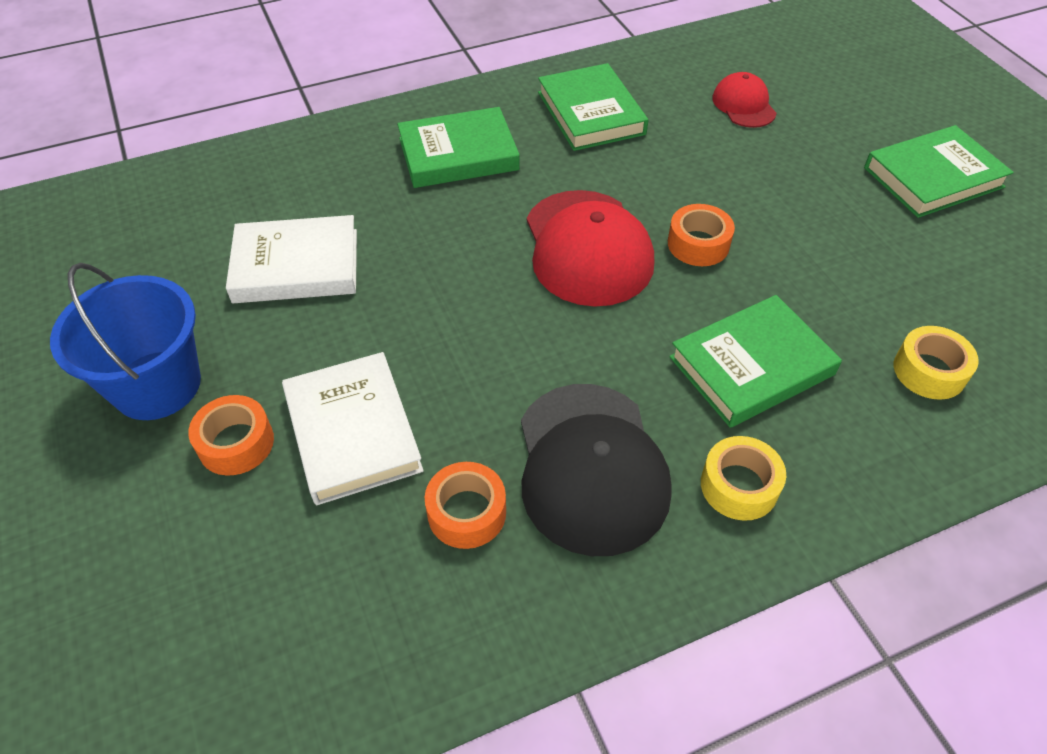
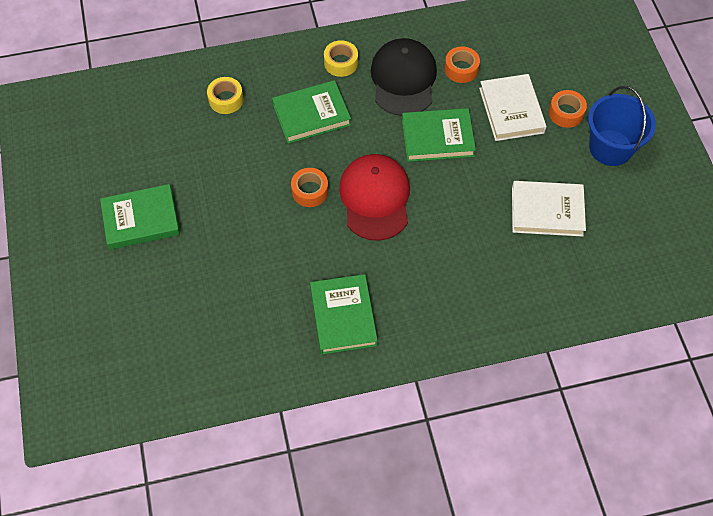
camera: 170 degrees left, 10 degrees up
green book [397,107,520,188] -> green book moved to [402,108,476,162]
red cap [712,72,777,128] -> none

